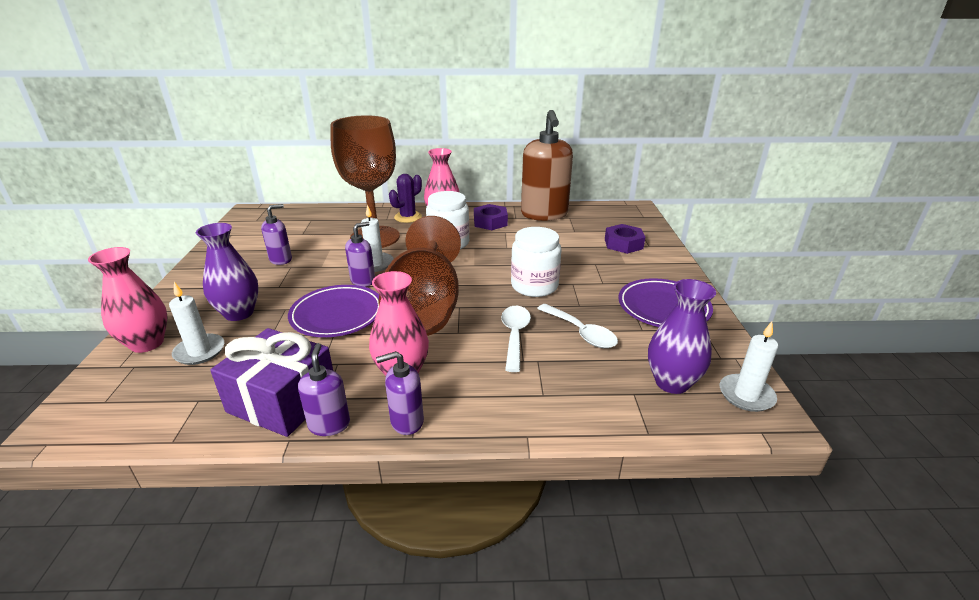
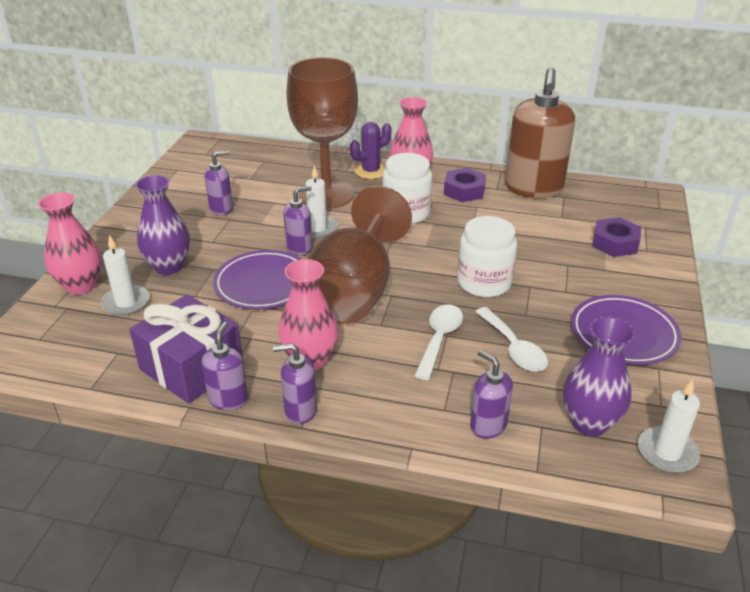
camera: 15 degrees right, 5 degrees up
none -> purple soap dispenser [470,350,513,439]

